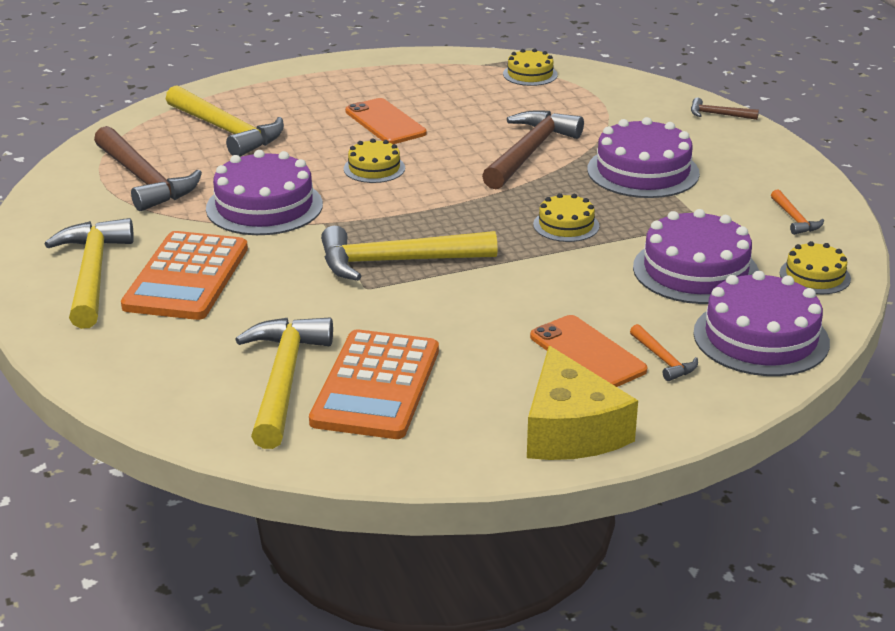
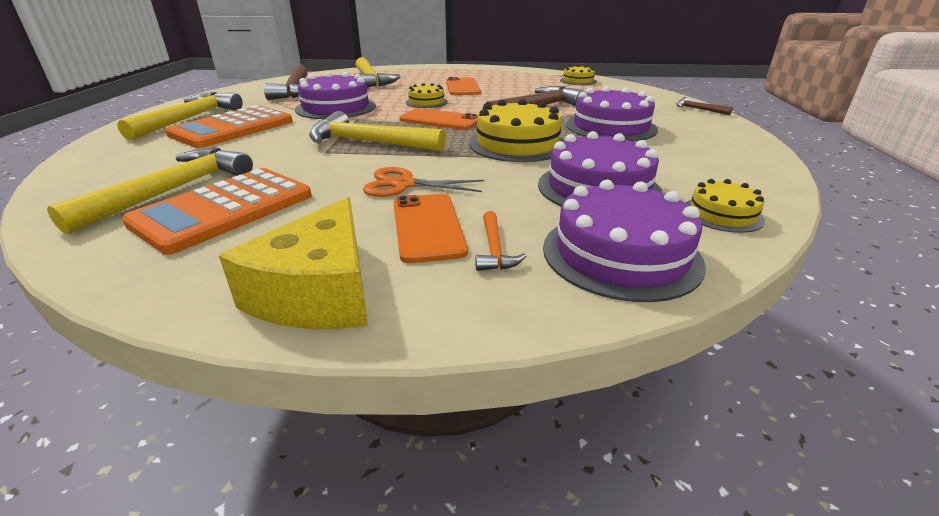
camera: 25 degrees right, 0 degrees up
yellow cake [533,193,599,242] -> yellow cake [469,99,564,162], size x1.80
orange hammer [771,190,824,235] -> none
none -> orange scissors [363,167,484,197]
none -> orange phone [400,108,478,130]

